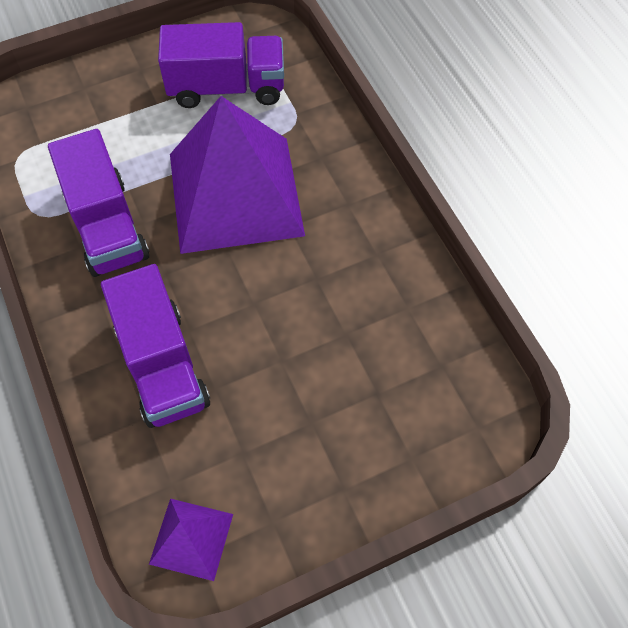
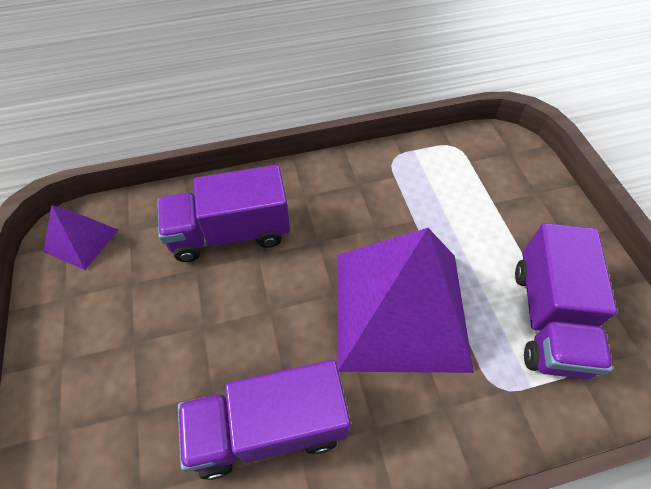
camera: 100 degrees right, 5 degrees down
purple truck [48,129,150,277] -> purple truck moved to [178,360,351,480]

